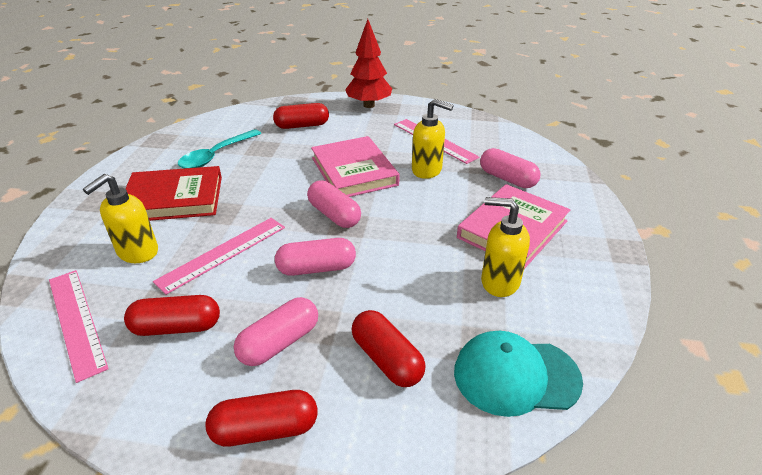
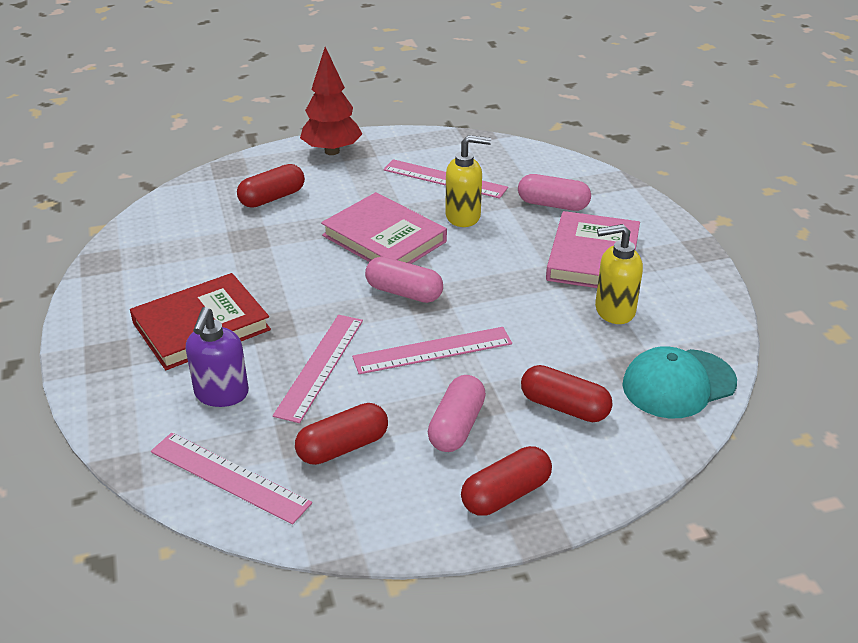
camera: 25 degrees left, 0 degrees up
yellow soap dispenser [83,174,158,263] -> purple soap dispenser [186,307,249,407]
turquoise spoon [178,129,261,169] -> none
pink capsule [275,238,356,276] -> pink ruler [352,327,512,374]

